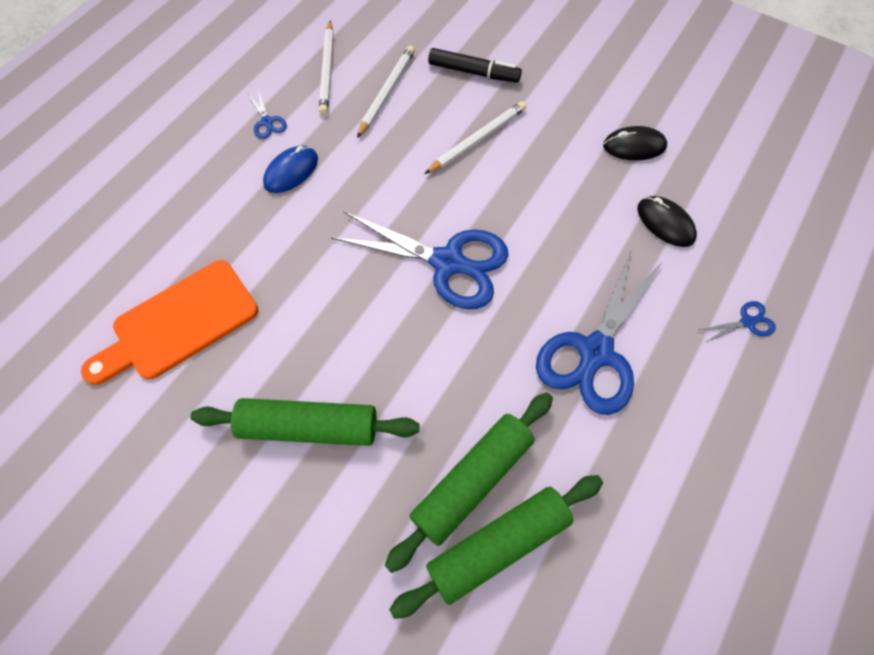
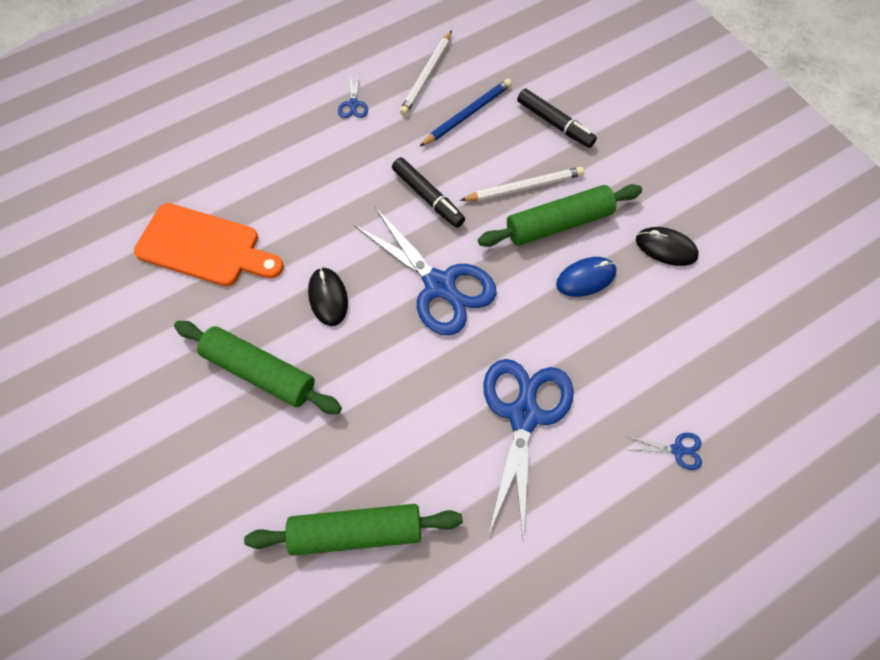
camera: 25 degrees right, 0 degrees up
orange cutting board [81,260,258,385] -> orange cutting board turned 150 degrees counterclockwise [134,203,284,286]
blue mouse [263,146,318,193] -> blue mouse moved to [556,257,616,297]
white pencil [357,46,415,138] -> blue pencil [420,79,512,146]
green rolling pin [385,392,553,573] -> green rolling pin moved to [478,184,642,247]
blue scissors [536,249,662,415] -> blue scissors turned 135 degrees clockwise [483,359,574,540]
black mouse [637,196,697,247] -> black mouse moved to [308,267,348,326]
none -> black marker [392,157,465,228]

